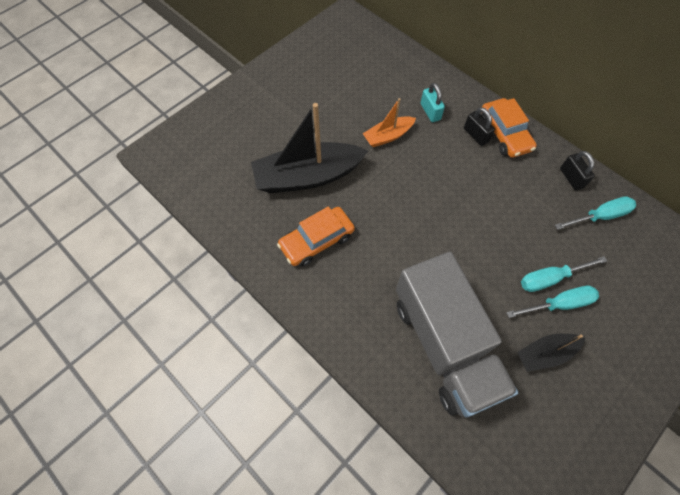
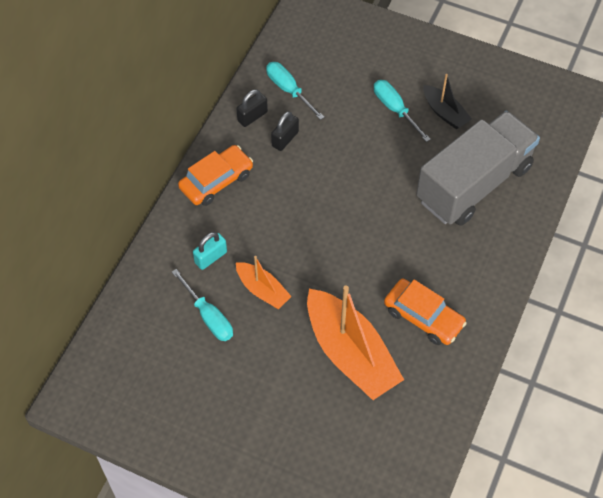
camera: 110 degrees left, 5 degrees down
black boat [251,103,368,193] -> orange boat [307,285,404,400]
black padlock [464,107,495,146] -> black padlock moved to [271,111,299,151]
turquoise screwdriver [521,256,607,292] -> turquoise screwdriver moved to [172,269,233,341]

